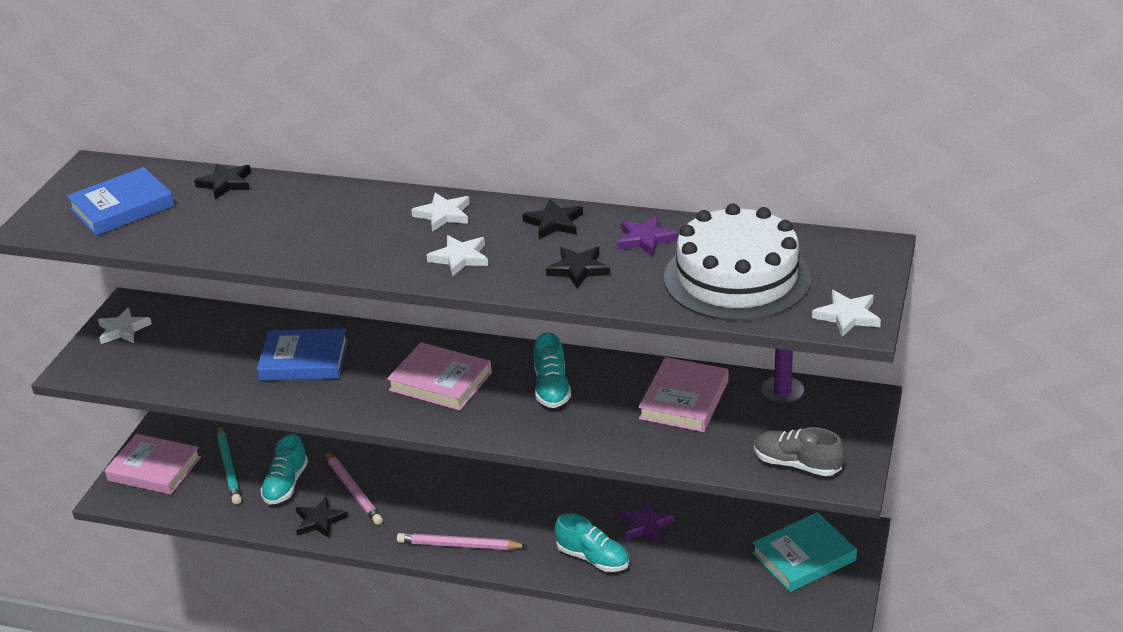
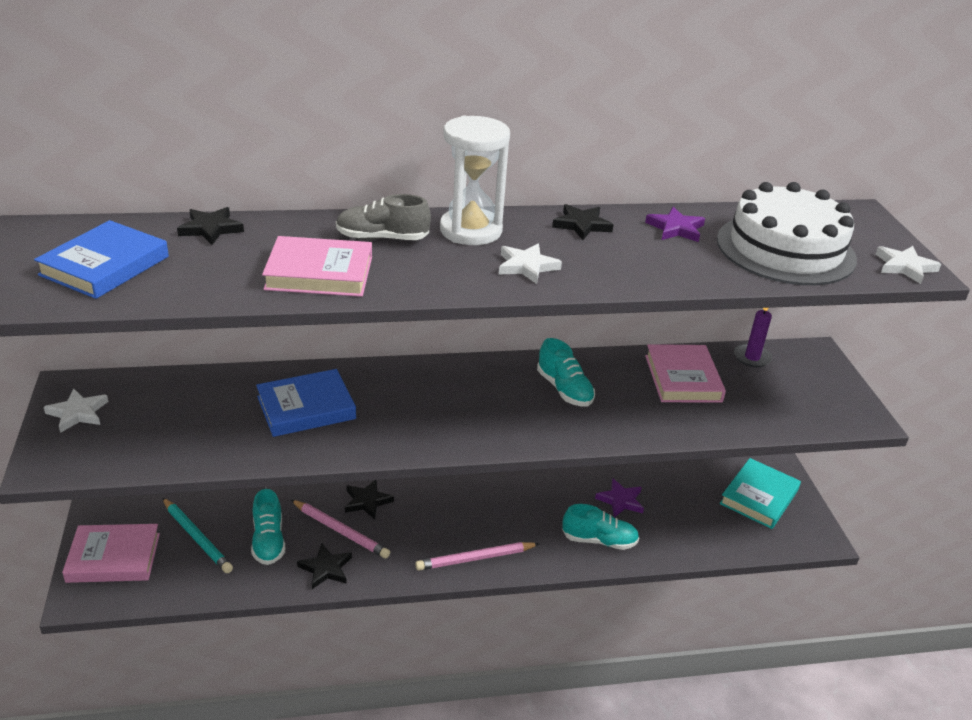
camera: 30 degrees left, 0 degrees up
pink book [387,342,492,411] -> pink book moved to [262,236,372,297]
white star [411,193,470,232] -> white hourglass [440,116,510,245]
black star [546,247,610,288] -> black star moved to [345,480,394,519]
grey shoe [754,427,844,476] -> grey shoe moved to [336,194,431,240]

